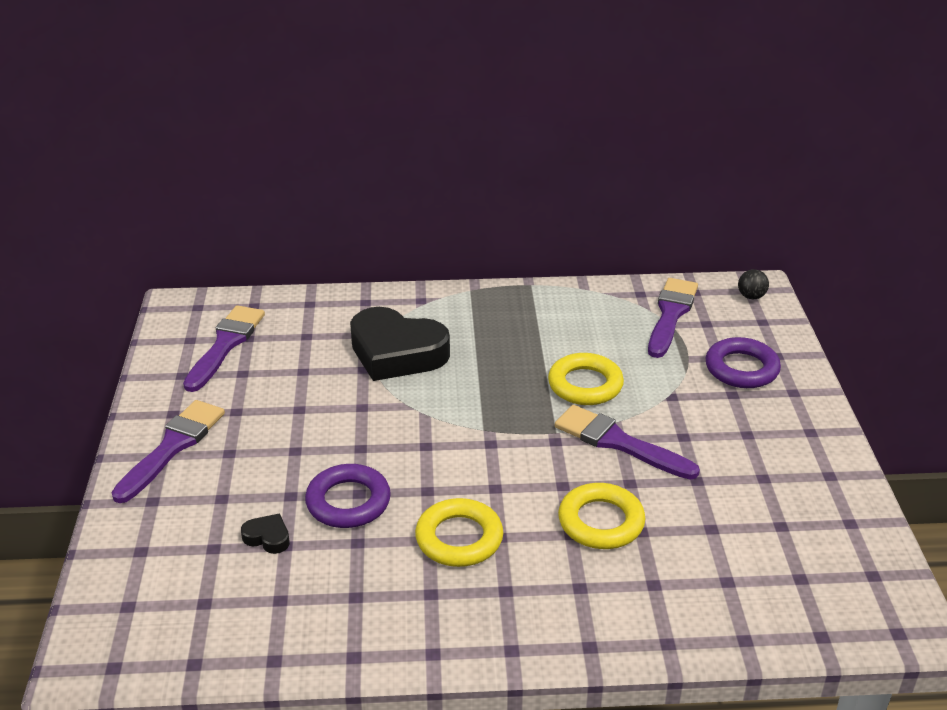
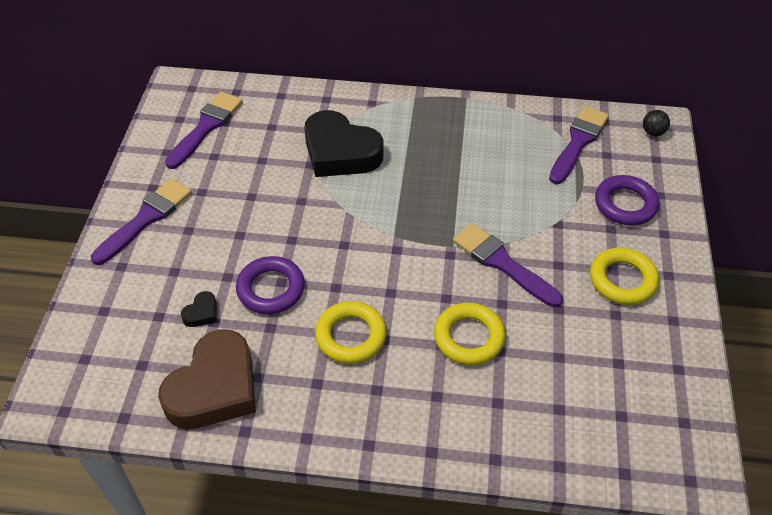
camera: 10 degrees right, 15 degrees up
black heart [241,514,290,554] -> black heart turned 90 degrees clockwise [181,291,217,327]
yellow ring [548,353,624,405] -> yellow ring moved to [590,247,659,305]
none -> brown heart [158,329,256,429]

